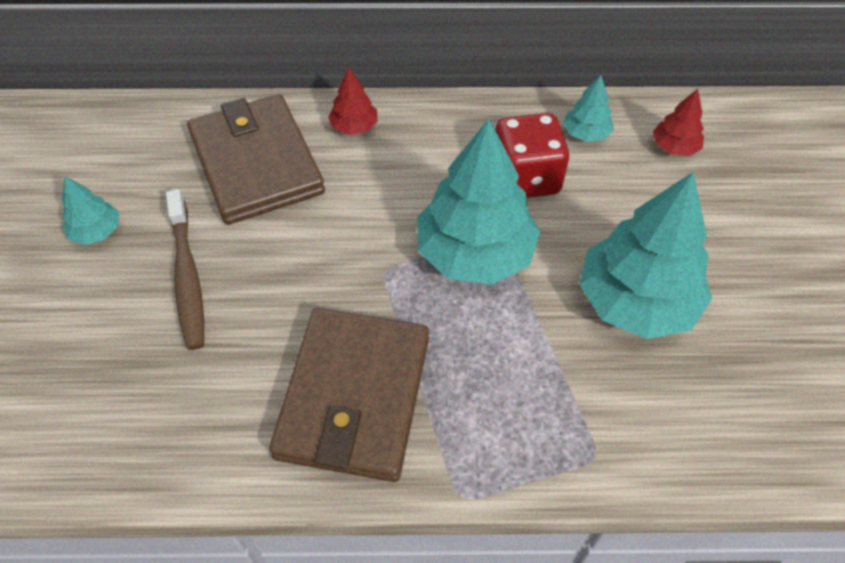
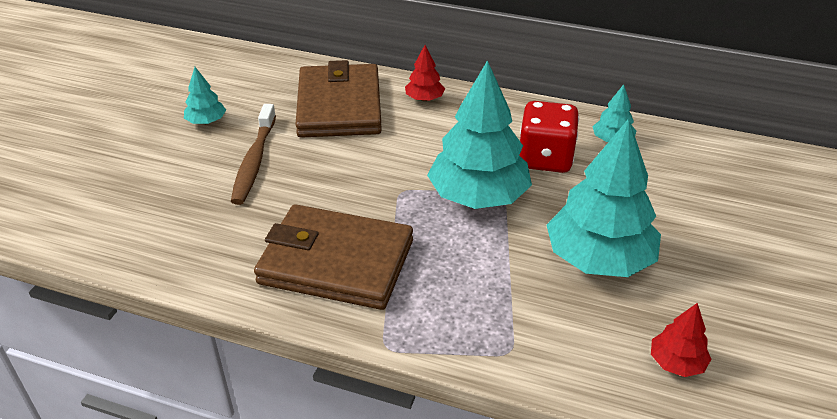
camera: 20 degrees right, 15 degrees down
brown wallet [269,308,429,482] -> brown wallet turned 75 degrees clockwise [254,204,413,310]
red tree [652,89,704,156] -> red tree moved to [651,303,711,377]

